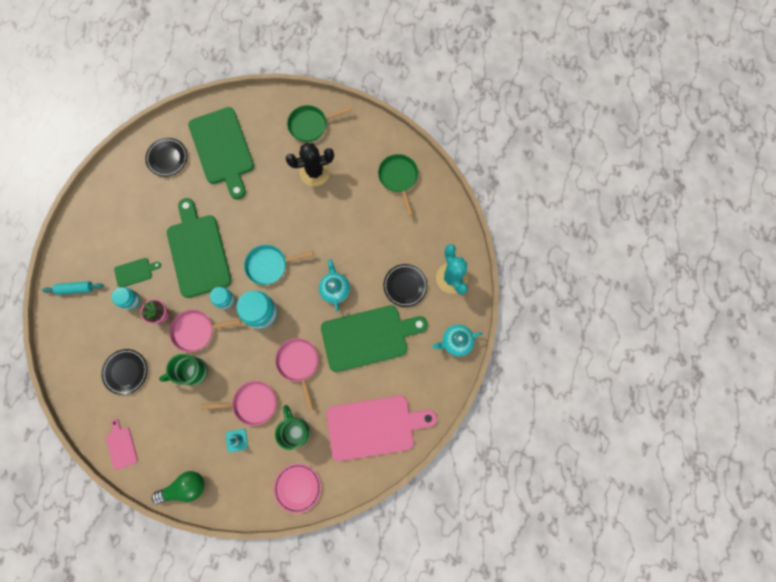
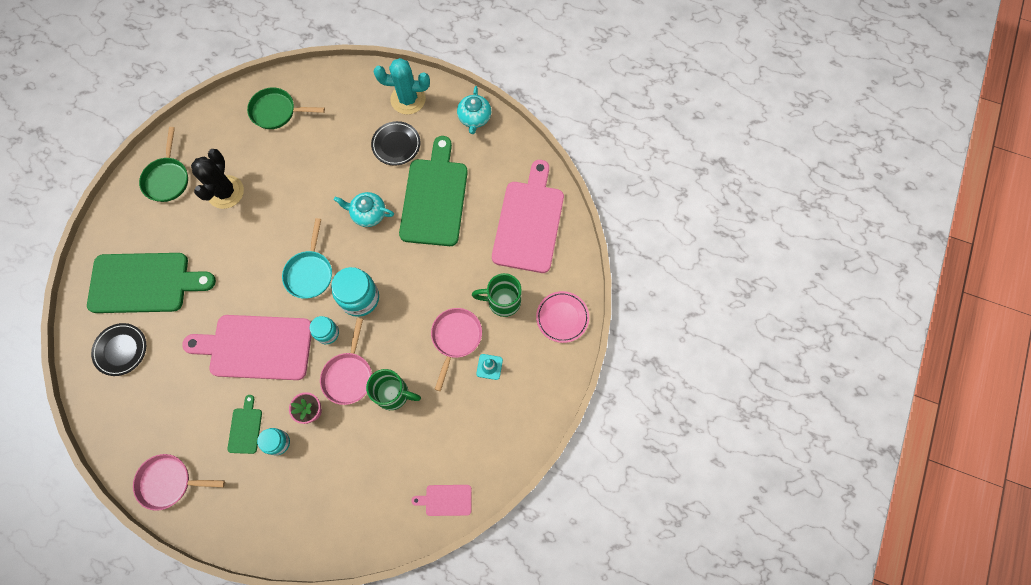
camera: 70 degrees left, 5 degrees down
turquoise rolling pin [42,281,104,295] -> none
black plate [101,349,148,395] -> none
green light bulb [152,471,205,504] -> none
green mug [159,354,208,385] -> green mug turned 75 degrees counterclockwise [366,369,421,410]
green cutting board [167,198,232,298] -> pink cutting board [182,315,312,380]
pink pan [275,338,318,411] -> pink pan moved to [133,454,225,511]

